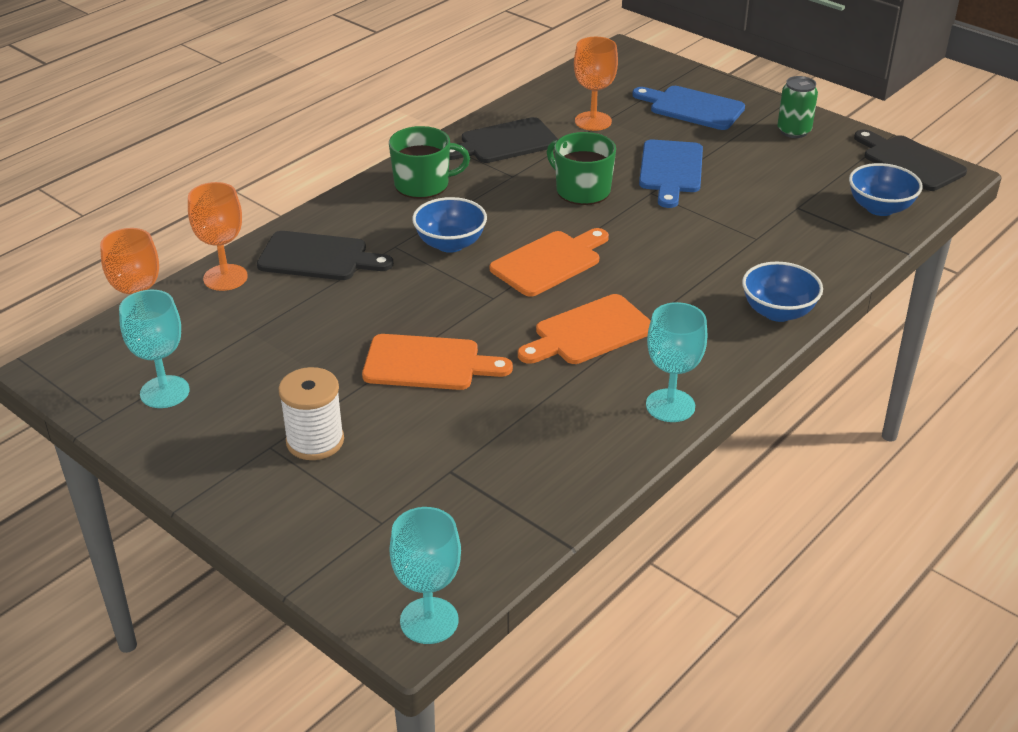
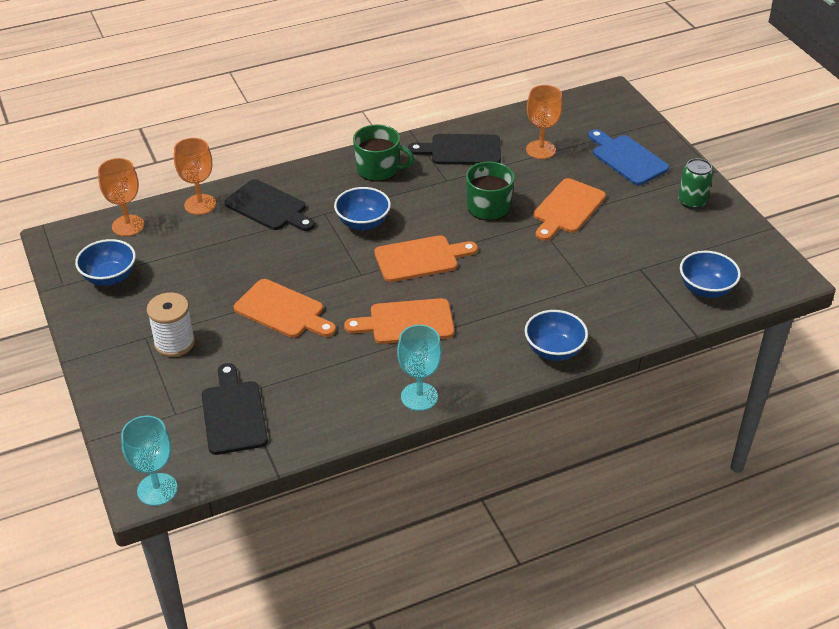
camera: 25 degrees right, 5 degrees up
turquoise goblet [119,290,190,408] -> blue bowl [75,239,136,286]
blue cutting board [639,140,703,208] -> orange cutting board [534,178,606,241]
black cutting board [854,130,967,191] -> black cutting board moved to [202,363,268,455]

